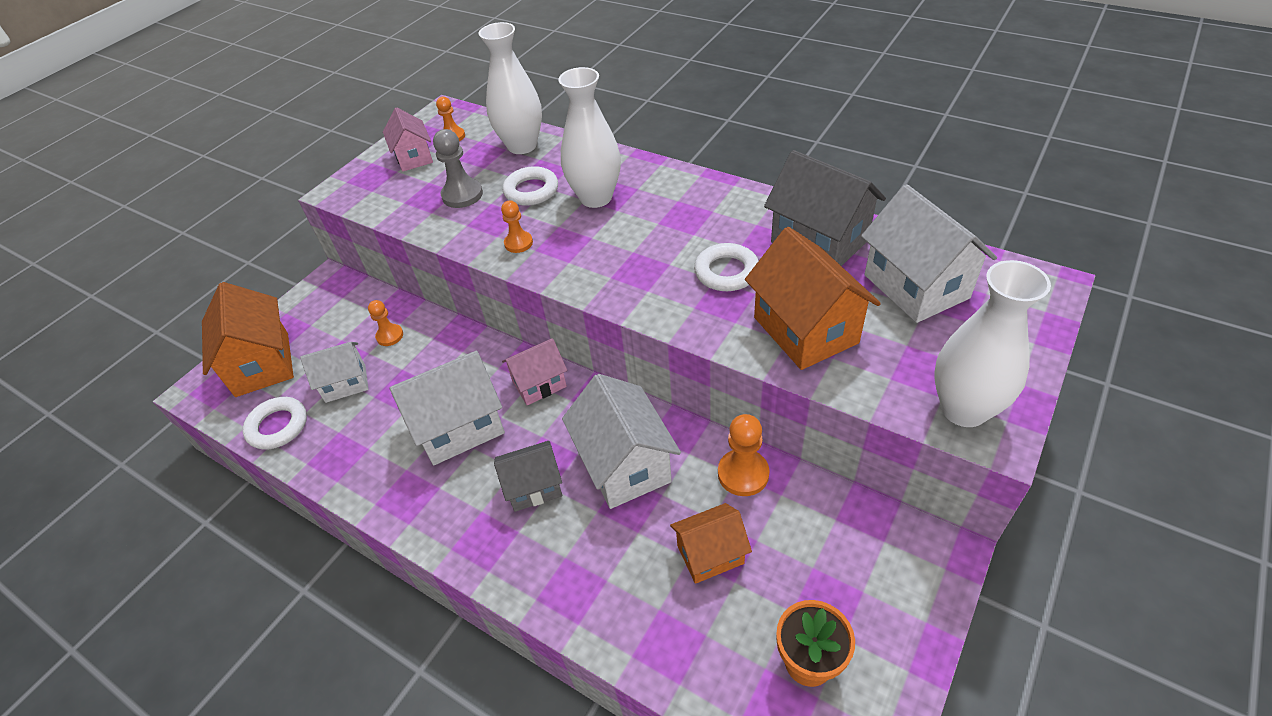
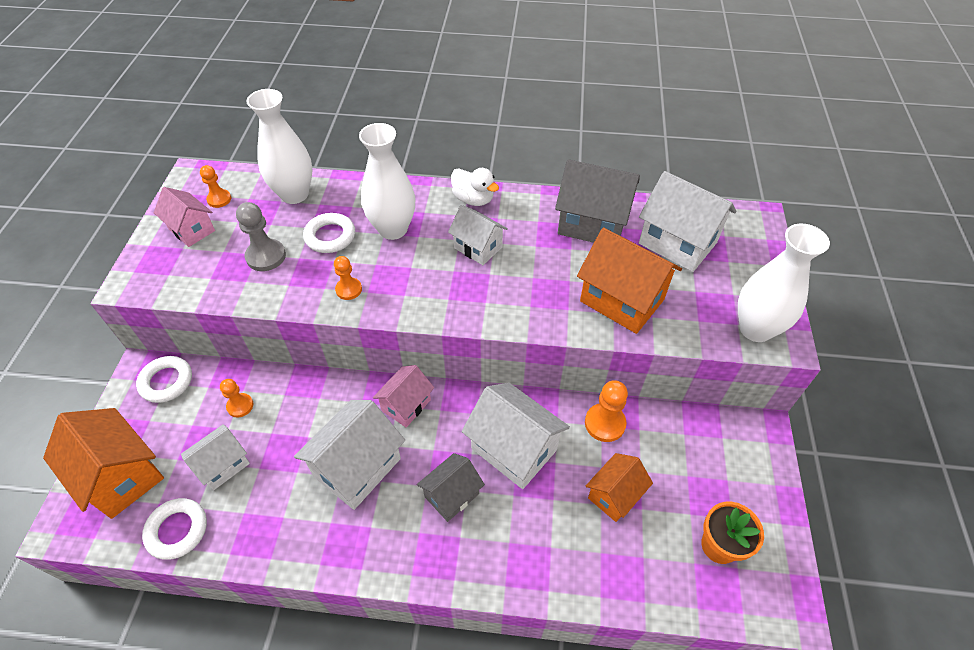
camera: 30 degrees left, 5 degrees up
white ring [694,243,758,291] -> white ring moved to [136,356,192,403]
none -> white house [448,205,508,265]
none -> white duck [451,168,499,206]

